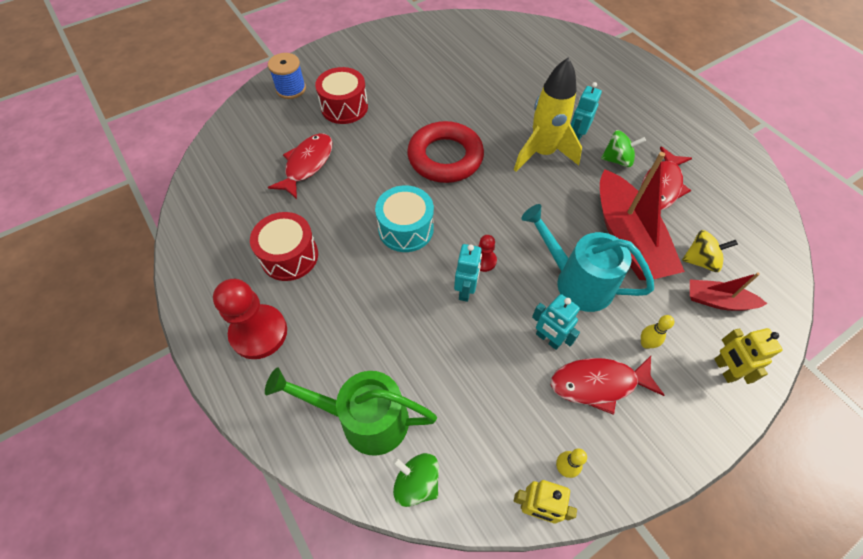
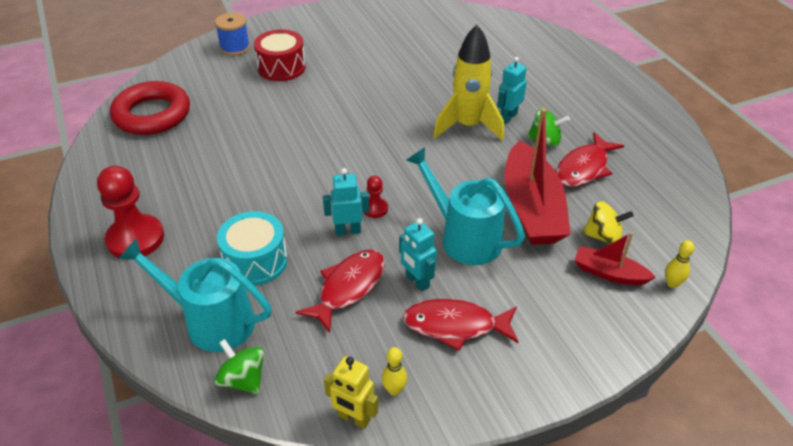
camera: 10 degrees right, 15 degrees down
red drum [250,212,318,281] -> none
green watering can [265,368,437,456] -> turquoise watering can [118,238,272,352]
red fish [268,133,332,199] -> red fish moved to [296,250,385,333]
turquoise drum [375,185,434,252] -> turquoise drum moved to [217,211,288,286]
red ring [407,121,484,183] -> red ring moved to [110,81,190,135]
turquoise robot [454,244,482,302] -> turquoise robot turned 120 degrees counterclockwise [323,168,369,235]
yellow bowling pin [641,315,674,349] -> yellow bowling pin moved to [665,240,694,288]
yellow robot [714,328,783,384] -> none

